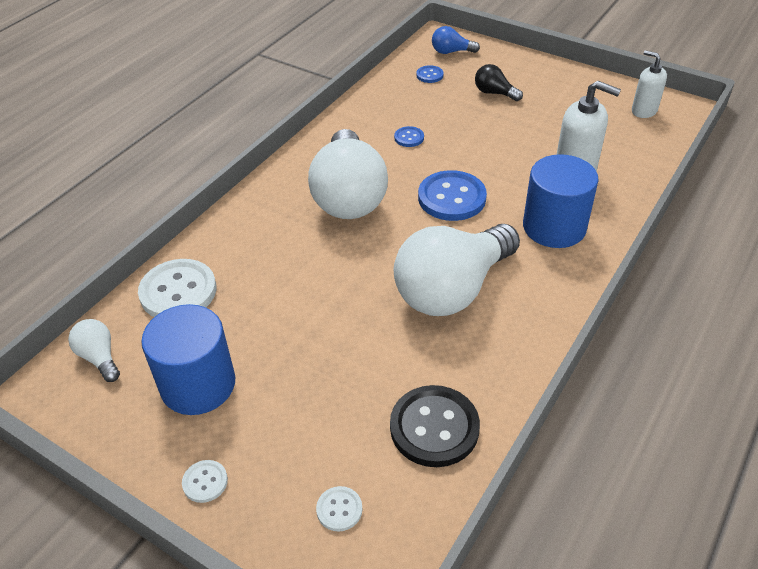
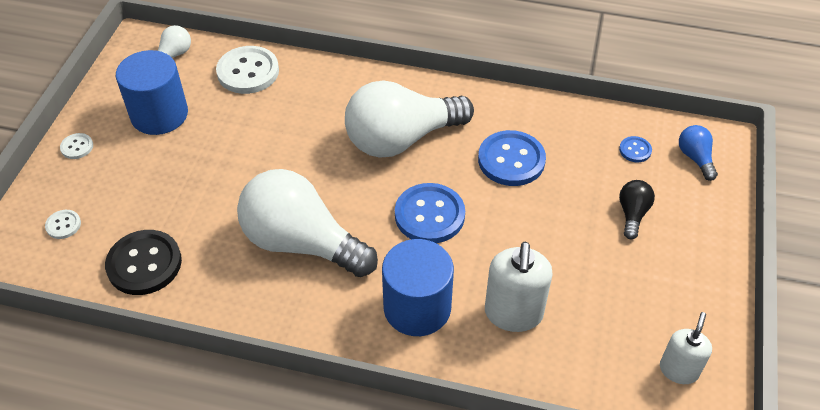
camera: 70 degrees right, 5 degrees up
blue button [394,126,424,147] -> blue button [478,130,546,186], size x2.09

